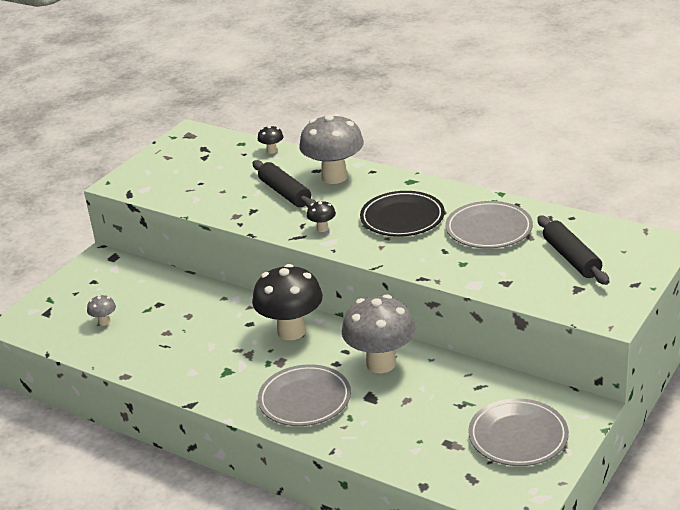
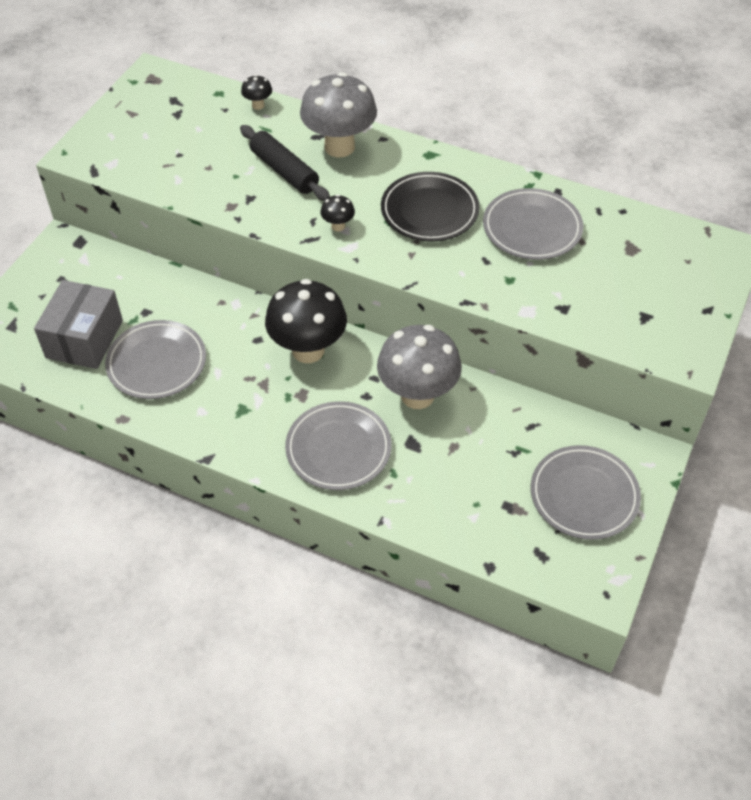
camera: 10 degrees left, 20 degrees up
grey mushroom [87,295,116,326] -> grey box [34,280,123,369]
black rolling pin [537,215,609,285] -> none
none -> grey plate [105,320,206,399]

